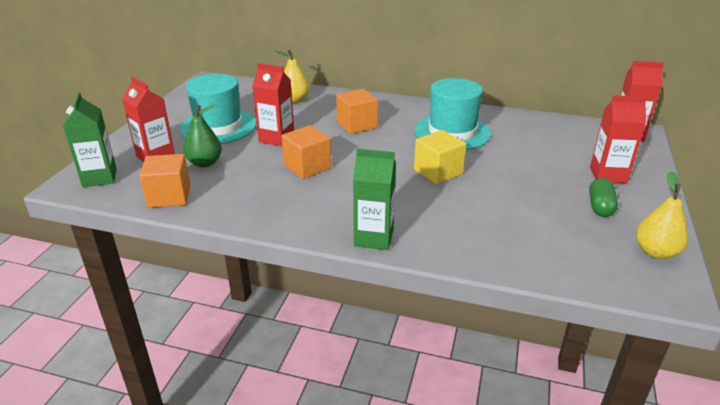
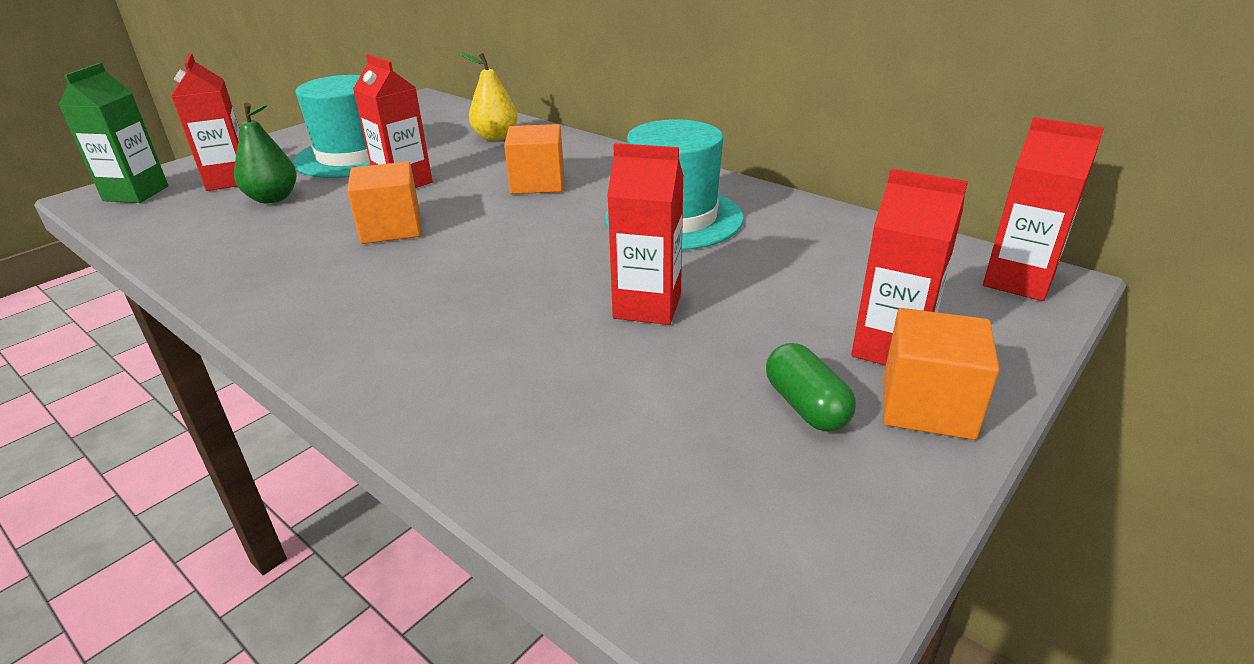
camera: 25 degrees right, 0 degrees up
orange cube [139,154,190,208] -> orange cube moved to [883,308,999,440]
green carton [353,149,396,250] -> none
yellow cube [414,130,466,184] -> none
green capsule [589,178,618,217] -> green capsule turned 60 degrees counterclockwise [766,343,856,432]
yellow pear [636,171,688,259] -> none
none -> red carton [607,143,684,325]

